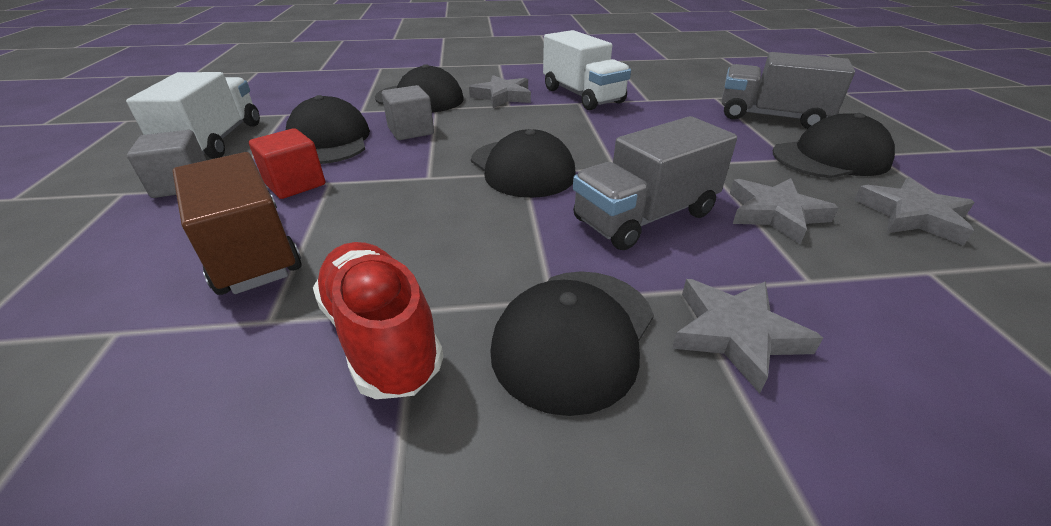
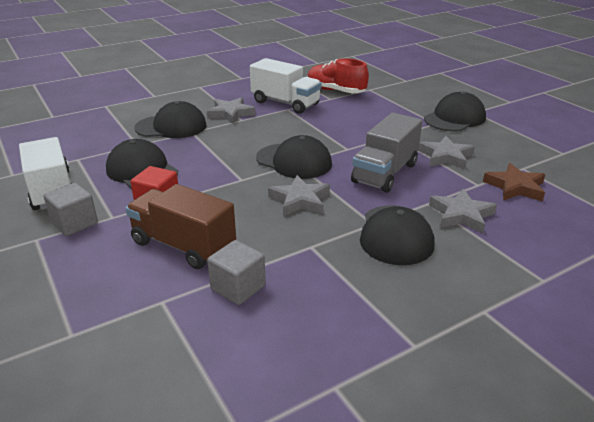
camera: 25 degrees left, 5 degrees down
red shoe [313,242,444,399] -> red shoe moved to [307,58,369,93]
grey cube [382,85,434,140] -> grey cube moved to [207,240,266,305]
grey truck [722,52,855,129] -> none
grey star [854,177,975,246] -> grey star moved to [268,175,330,216]
none -> brown star [483,163,545,202]

